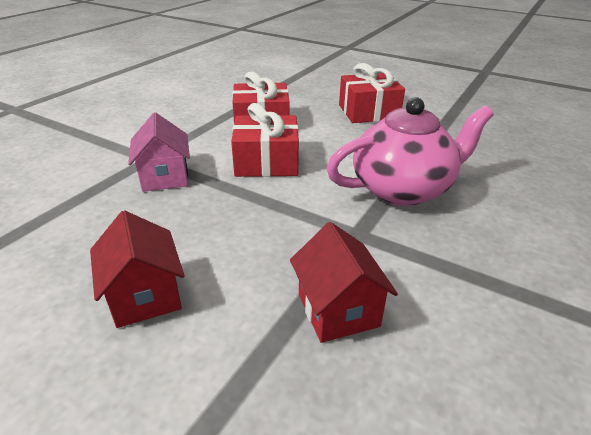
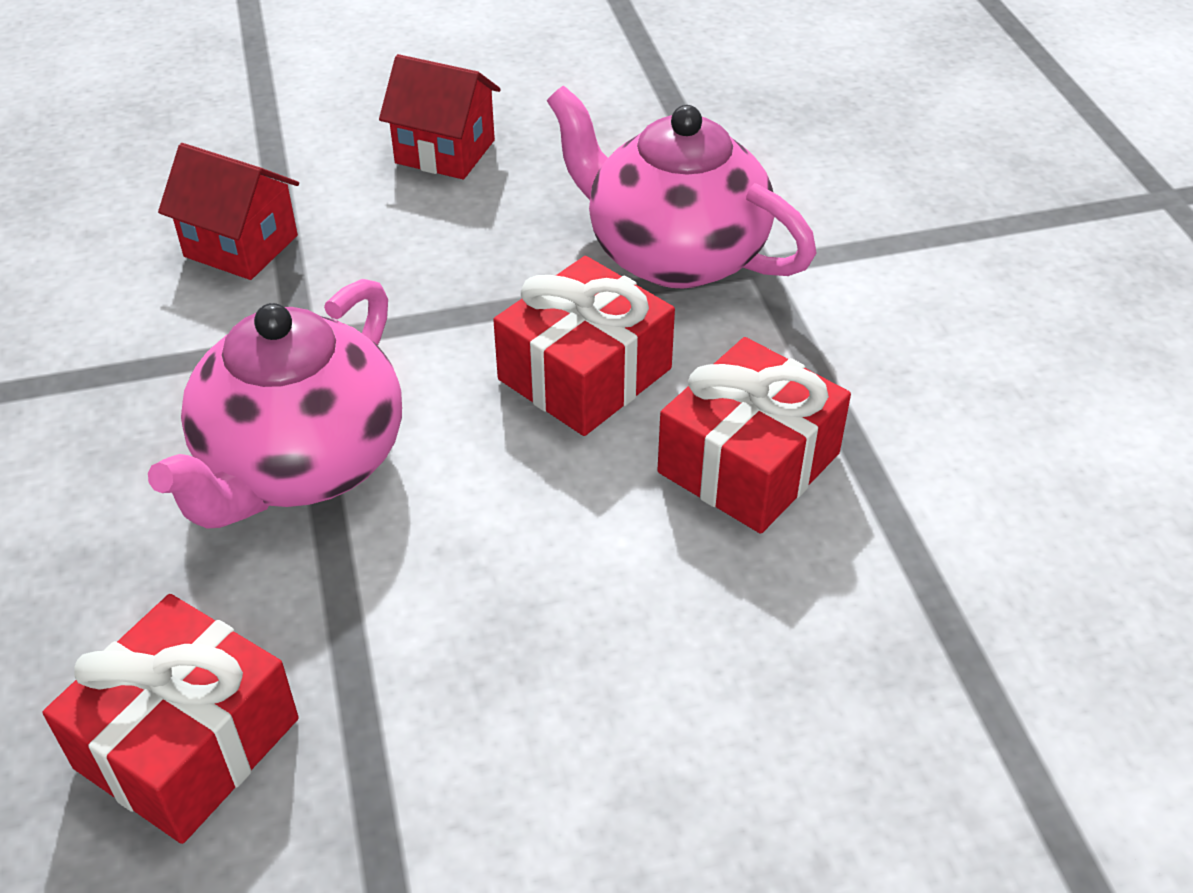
camera: 135 degrees right, 10 degrees up
pink house [128,112,190,192] -> pink teapot [547,86,817,288]
red gift [339,63,405,123] -> red gift moved to [43,594,299,844]

